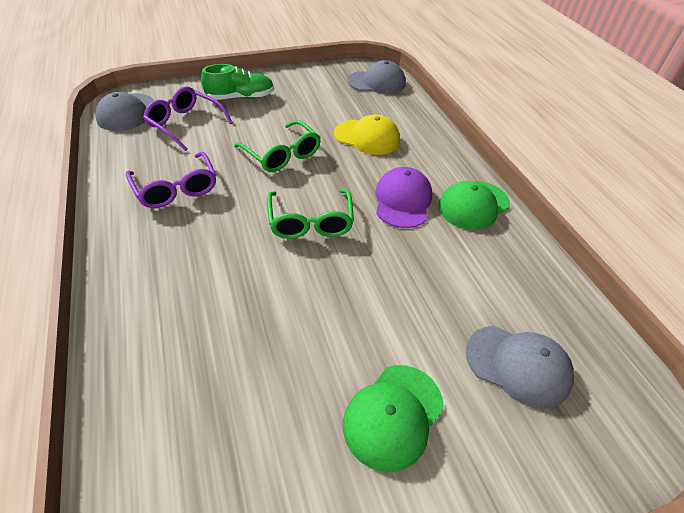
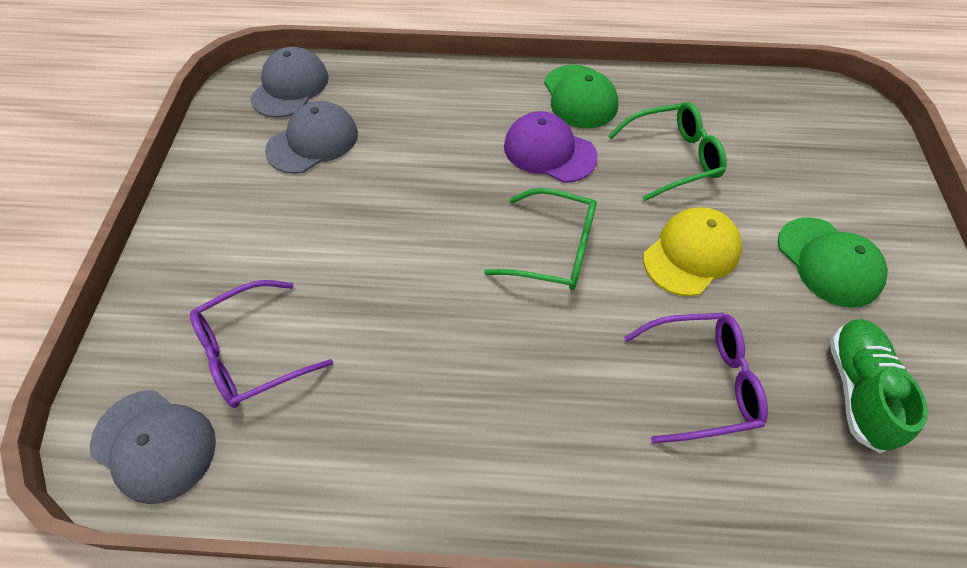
camera: 65 degrees left, 10 degrees up
purple glasses [126,152,216,208] -> purple glasses moved to [624,313,768,444]
green shoe [201,64,274,100] -> green shoe moved to [830,319,928,453]
green glasses [234,120,321,172] -> green glasses moved to [608,102,727,201]
yellow cap [334,114,400,155] -> yellow cap moved to [643,207,742,296]
grey cap [466,326,574,409] -> grey cap moved to [265,101,358,174]

